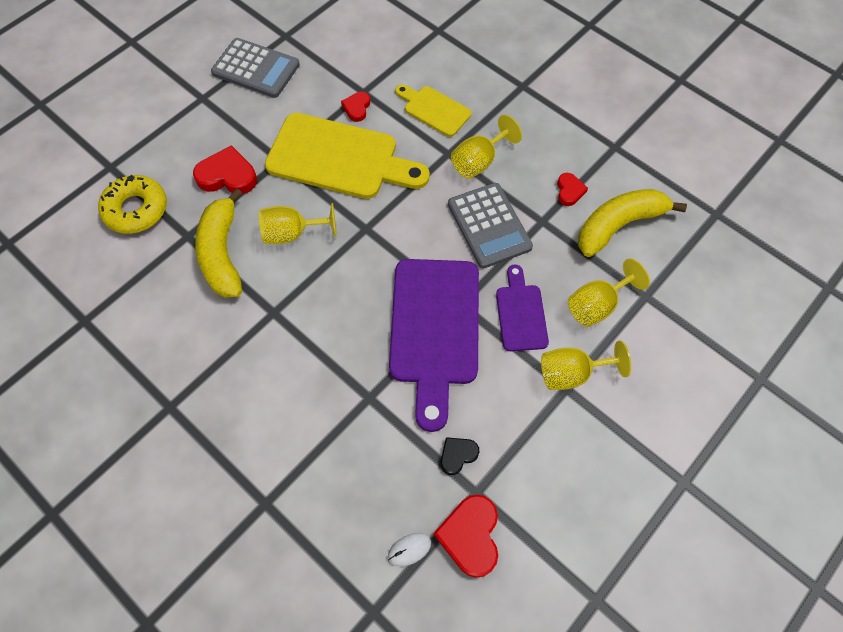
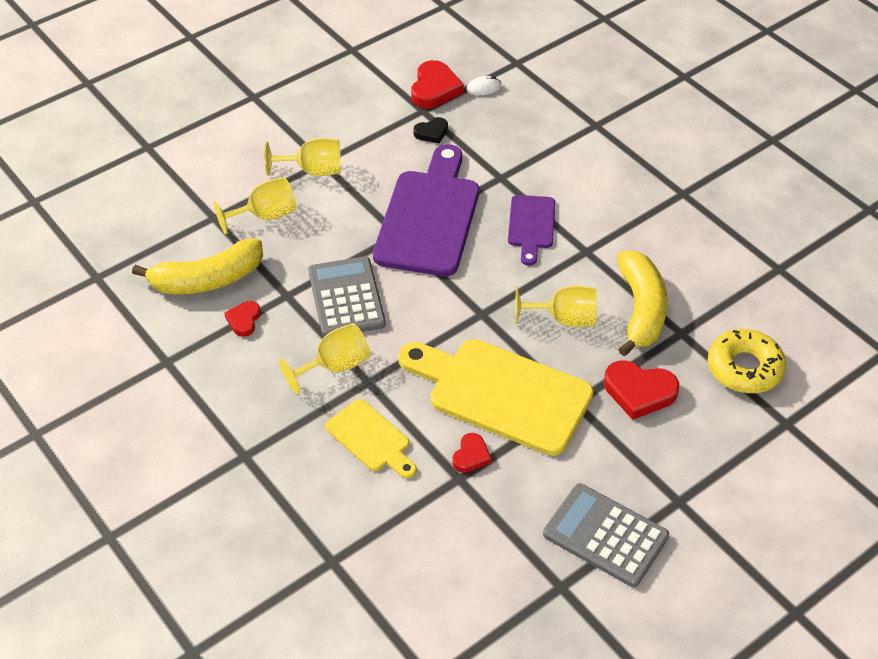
camera: 170 degrees left, 15 degrees down
purple cutting board [496,265,549,351] -> purple cutting board moved to [508,195,555,266]

